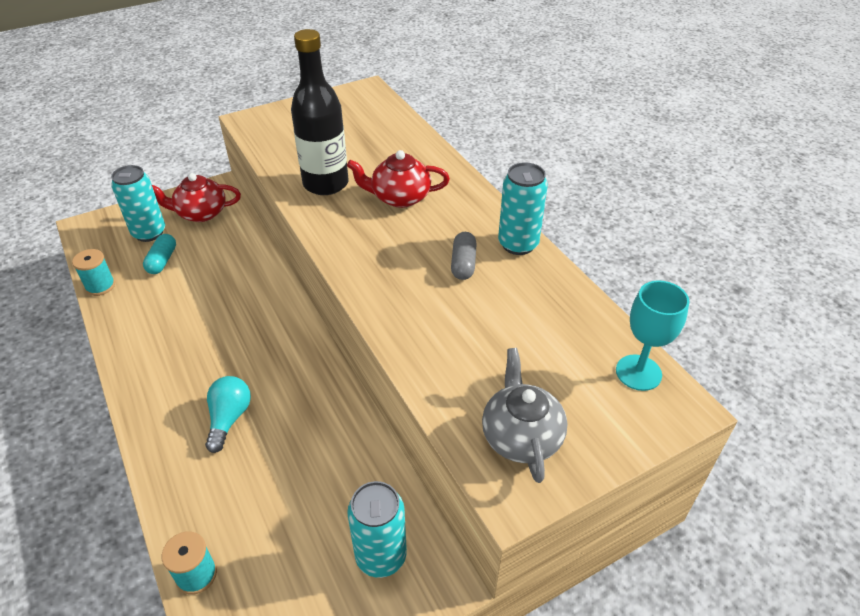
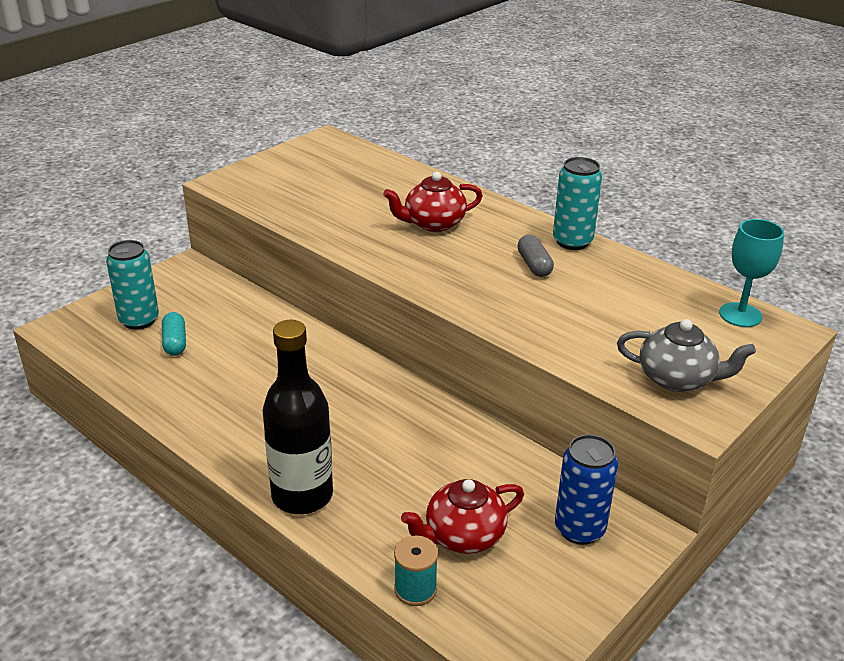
camera: 20 degrees left, 10 degrees down
turquoise spool [72,249,115,296] -> none
red teapot [152,173,241,222] -> red teapot moved to [401,479,524,554]
turquoise light bulb [205,376,251,453] -> none
black bottle [291,29,348,195] -> black bottle moved to [262,320,333,514]
turquoise can [347,481,407,578] -> blue can [555,434,618,545]
grey teapot [482,348,568,483] -> grey teapot turned 135 degrees clockwise [617,319,756,392]

